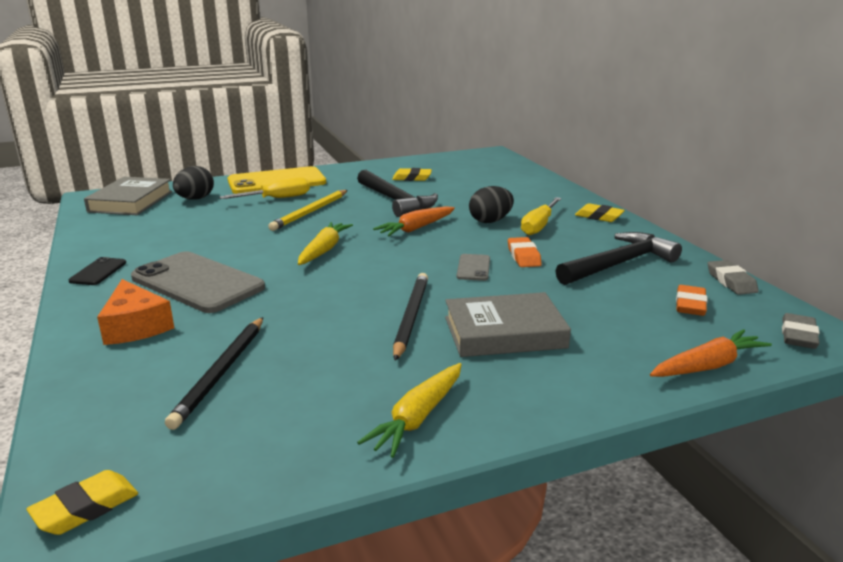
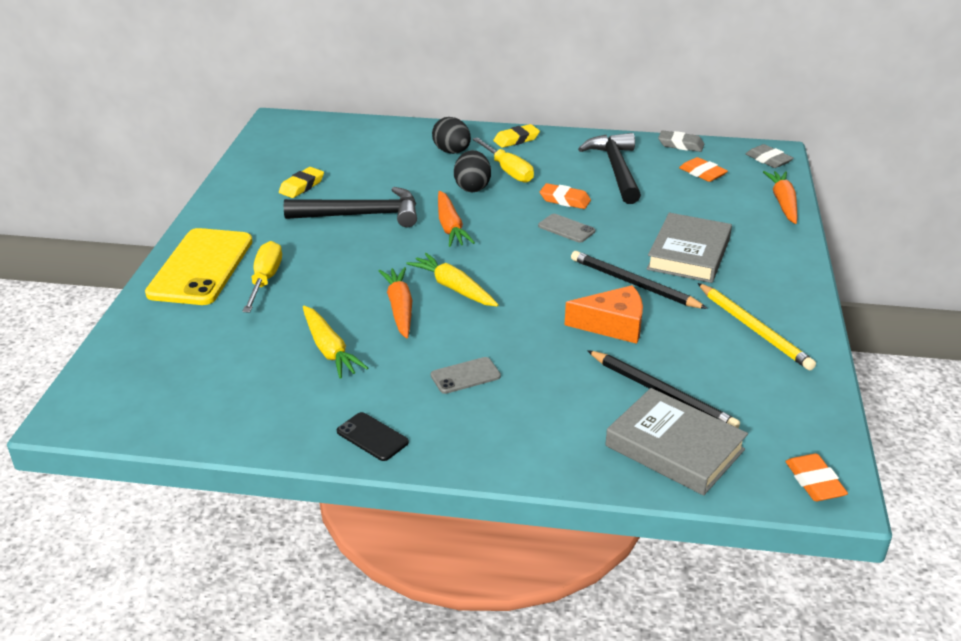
camera: 60 degrees left, 10 degrees up
yellow eraser [27,470,138,535] -> orange eraser [785,454,848,501]
grey book [84,177,172,215] -> grey book moved to [605,388,748,496]
orange cheese [97,279,174,345] -> orange cheese moved to [565,285,643,344]
grey phone [131,251,265,313] -> grey phone [431,357,501,394], size x0.45
black egg [173,166,214,199] -> black egg moved to [432,117,471,154]
yellow pencil [268,190,348,231] -> yellow pencil moved to [698,283,816,370]
yellow carrot [357,363,462,458] -> yellow carrot moved to [303,306,368,379]
none -> orange carrot [379,267,412,339]

